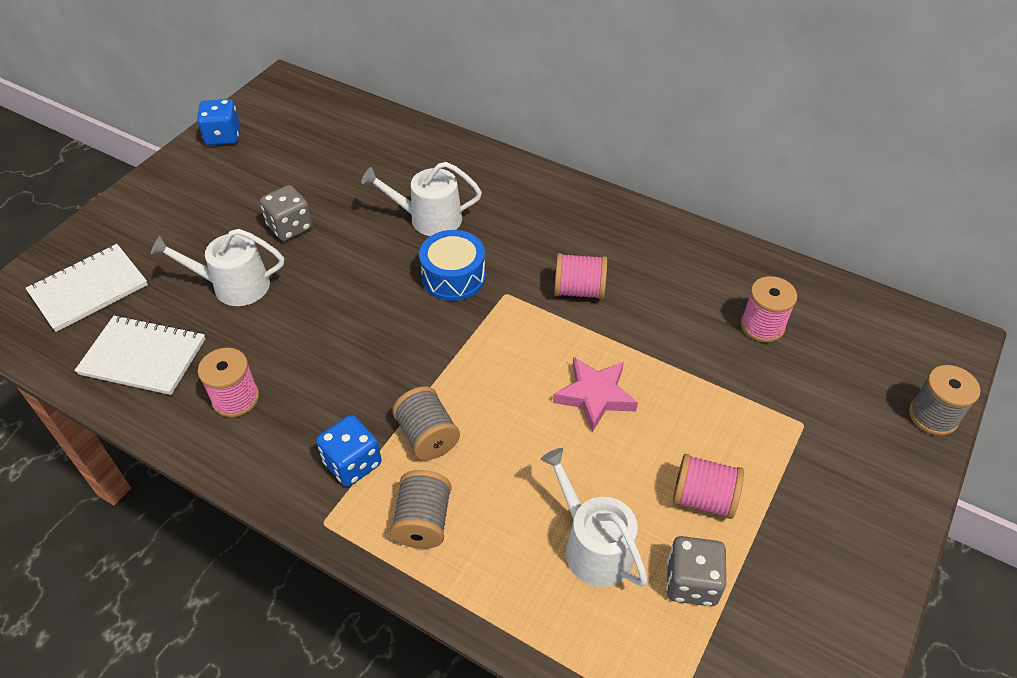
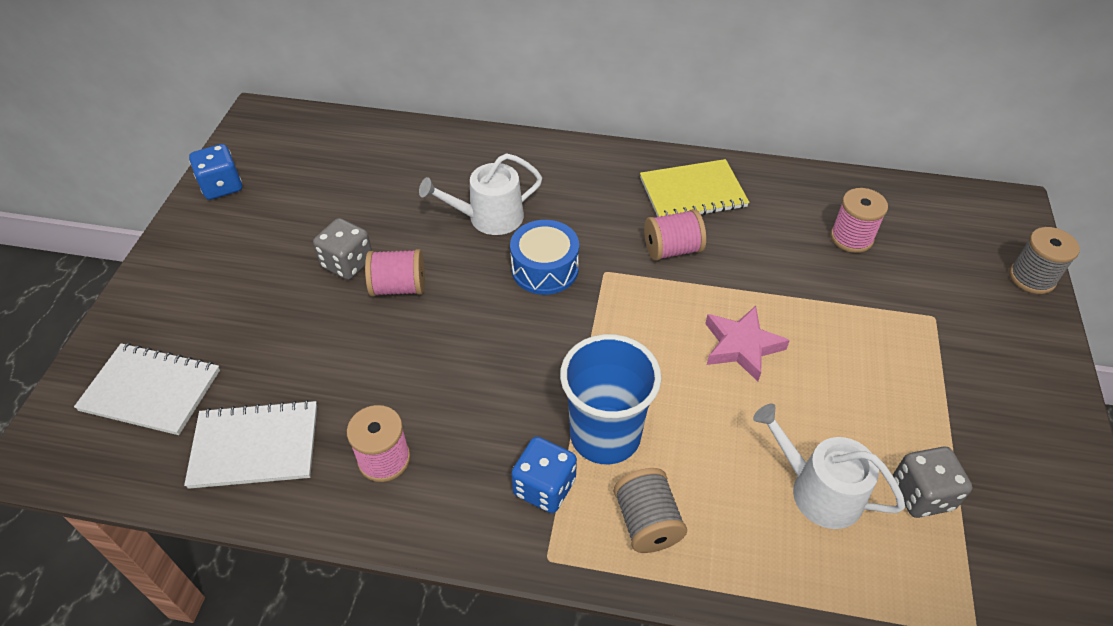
camera: 20 degrees left, 0 degrees up
white notebook [26,244,148,332] -> white notebook turned 75 degrees clockwise [74,343,220,435]
white watering can [151,229,284,306] -> none
grey spool [392,386,460,460] -> blue cup [560,334,661,464]
pink spool [673,454,744,519] -> pink spool moved to [365,249,425,297]
none -> yellow notebook [640,159,749,217]

